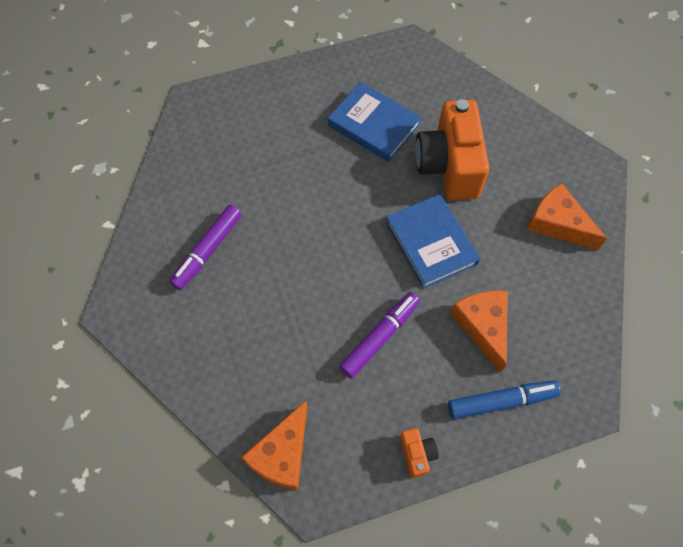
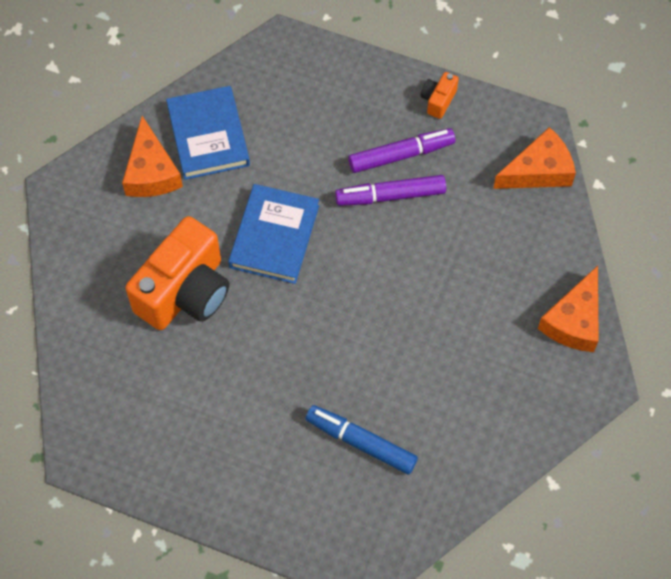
camera: 140 degrees left, 0 degrees up
purple marker [169,205,242,290] -> purple marker moved to [348,128,455,173]
blue book [328,82,422,162] -> blue book moved to [166,86,250,180]
blue marker [448,380,561,420] -> blue marker moved to [305,405,418,474]
orange cheese [450,290,508,373] -> orange cheese moved to [538,266,599,352]

